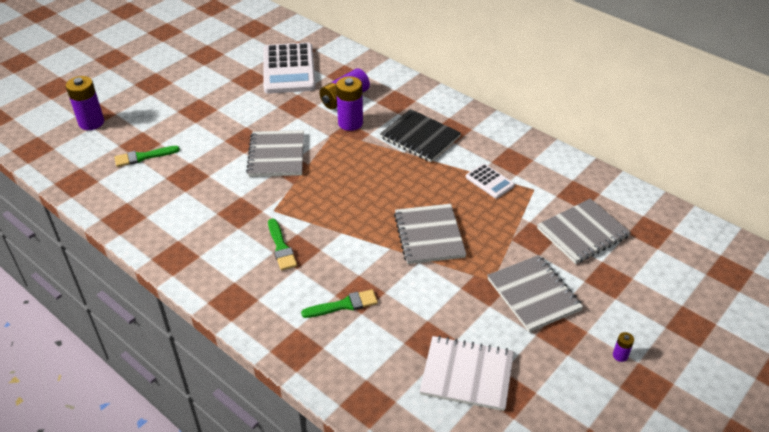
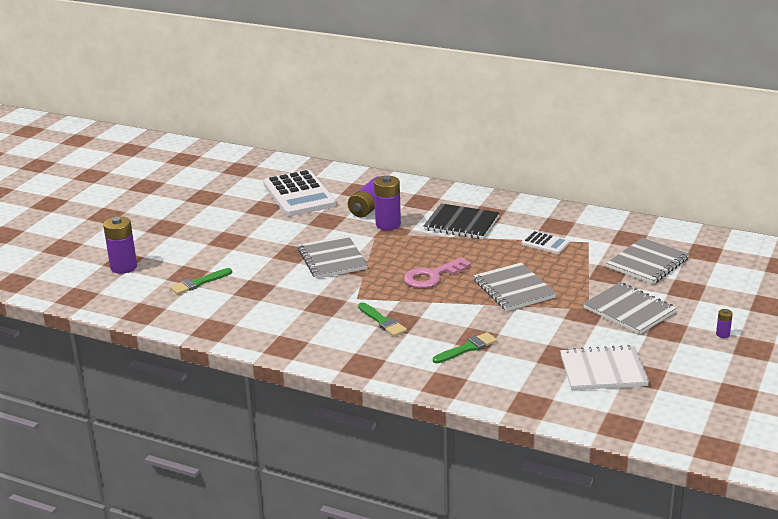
camera: 15 degrees left, 15 degrees down
none -> pink key [404,257,471,288]

